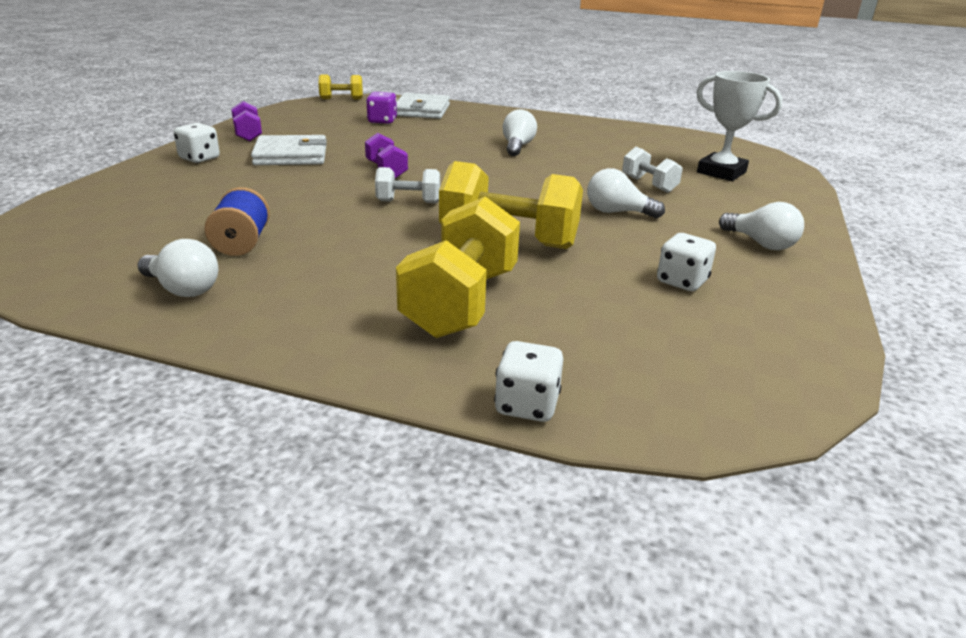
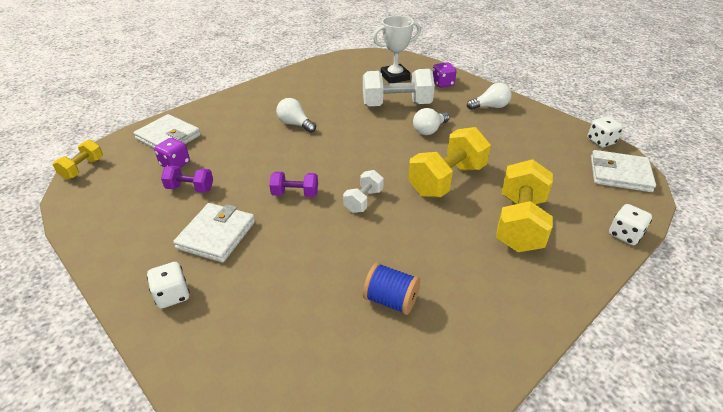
camera: 60 degrees left, 10 degrees up
white light bulb [137,239,218,297] -> none
purple dumbbell [231,101,262,141] -> purple dumbbell moved to [161,165,213,193]
yellow dumbbell [396,196,520,338] -> yellow dumbbell turned 60 degrees clockwise [496,159,553,252]
white dumbbell [622,147,683,193] -> white dumbbell [363,69,435,107], size x1.89
white dice [657,233,716,291] -> white dice moved to [587,116,623,147]
none -> purple dice [433,62,457,88]
none -> white wallet [591,150,656,192]

